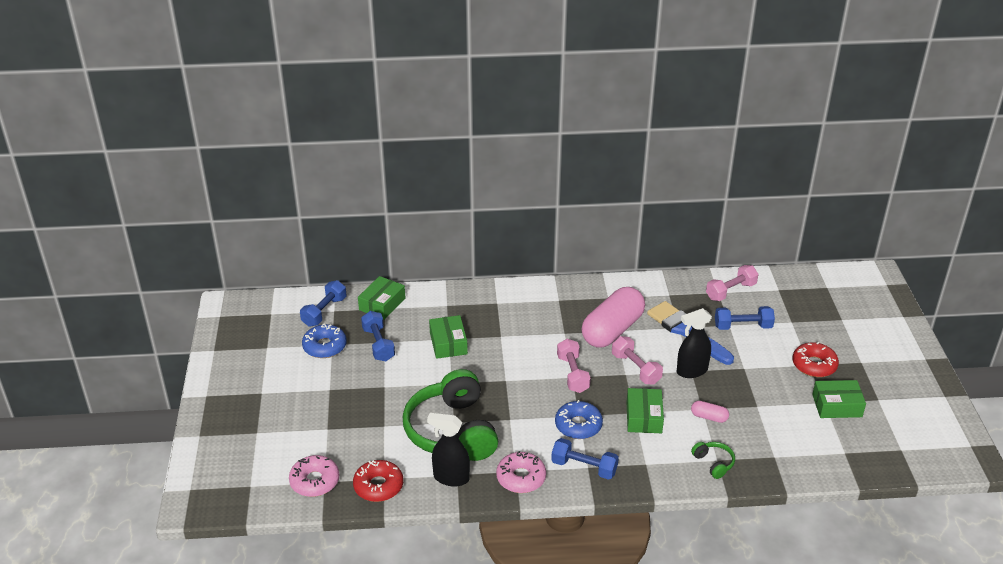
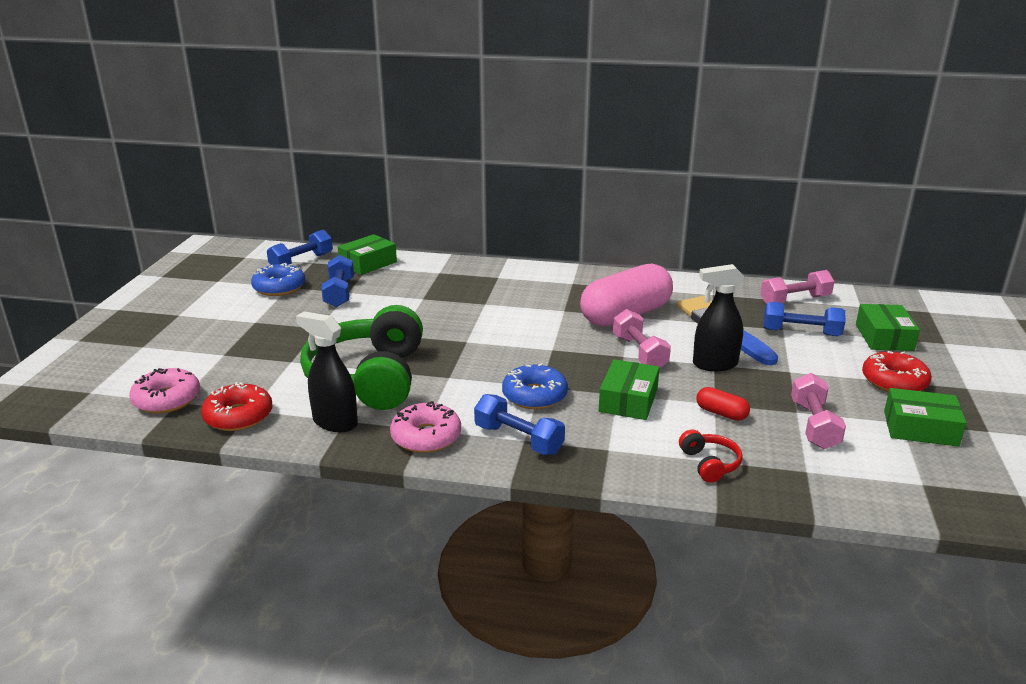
camera: 15 degrees right, 10 degrees down
green box [429,315,468,359] -> green box moved to [856,304,920,351]
pink dumbbell [557,339,591,393] -> pink dumbbell moved to [791,373,846,449]
pink capsule [691,401,729,423] -> red capsule [697,387,750,421]
green headphones [691,442,735,479] -> red headphones [679,429,743,483]

